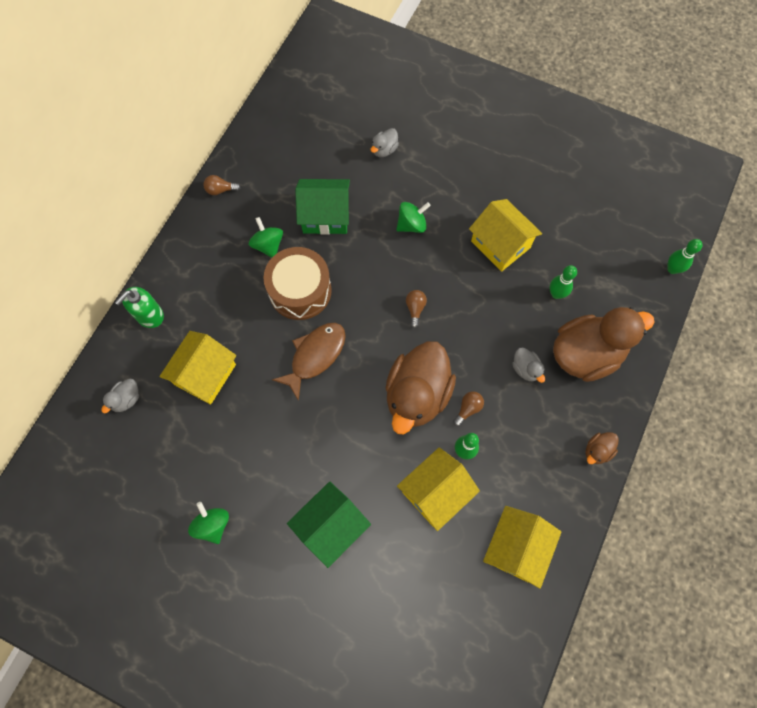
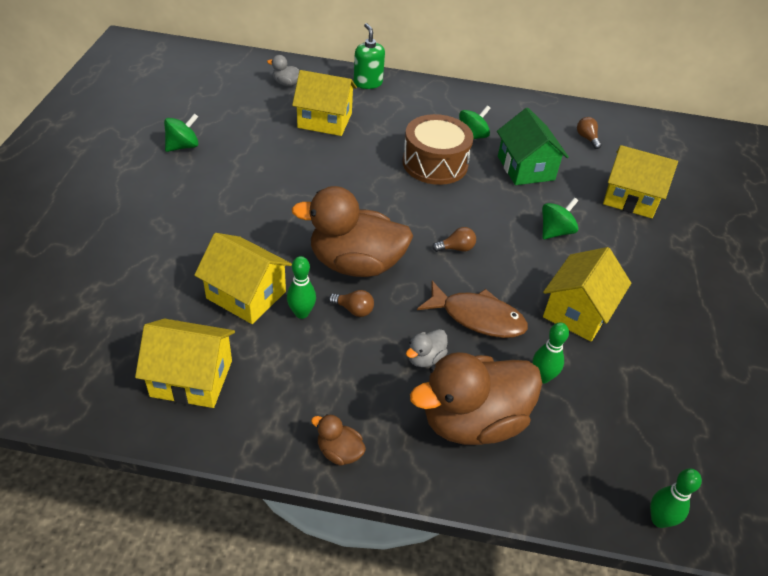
camera: 70 degrees right, 25 degrees down
green soap dispenser [115,287,164,328] -> green soap dispenser turned 45 degrees clockwise [354,23,385,89]
brown light bulb [203,175,241,195] -> brown light bulb moved to [577,117,602,149]
brown fish [272,323,346,401] -> brown fish moved to [417,281,528,338]
green house [287,481,371,568] -> none
grey duck [371,128,399,157] -> yellow house [603,145,678,218]
green spinning top [396,202,430,233] -> green spinning top turned 90 degrees counterclockwise [542,197,579,239]
brown duck [553,307,654,382] -> brown duck turned 105 degrees clockwise [410,352,542,445]

